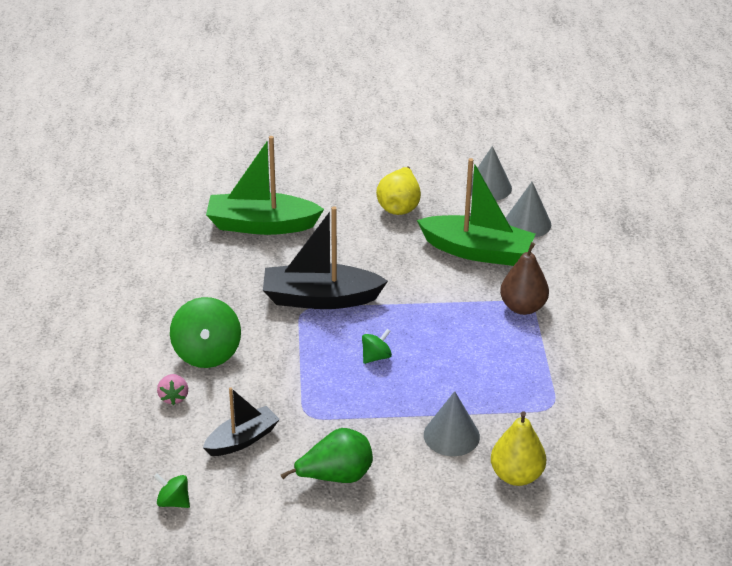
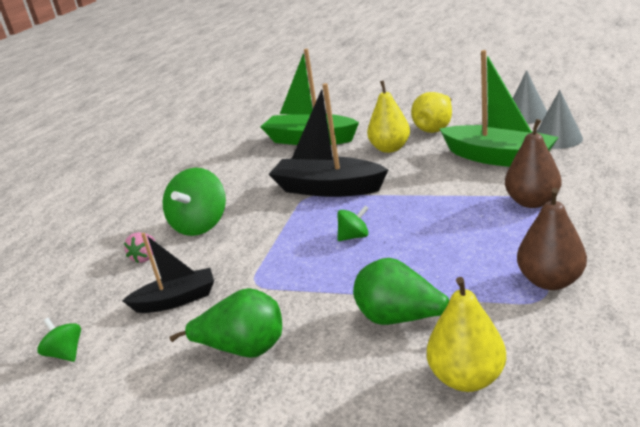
camera: 25 degrees right, 10 degrees down
grey cone [424,391,480,456] -> green pear [353,258,449,325]
none -> yellow pear [367,80,410,153]
none -> brown pear [517,188,587,290]

